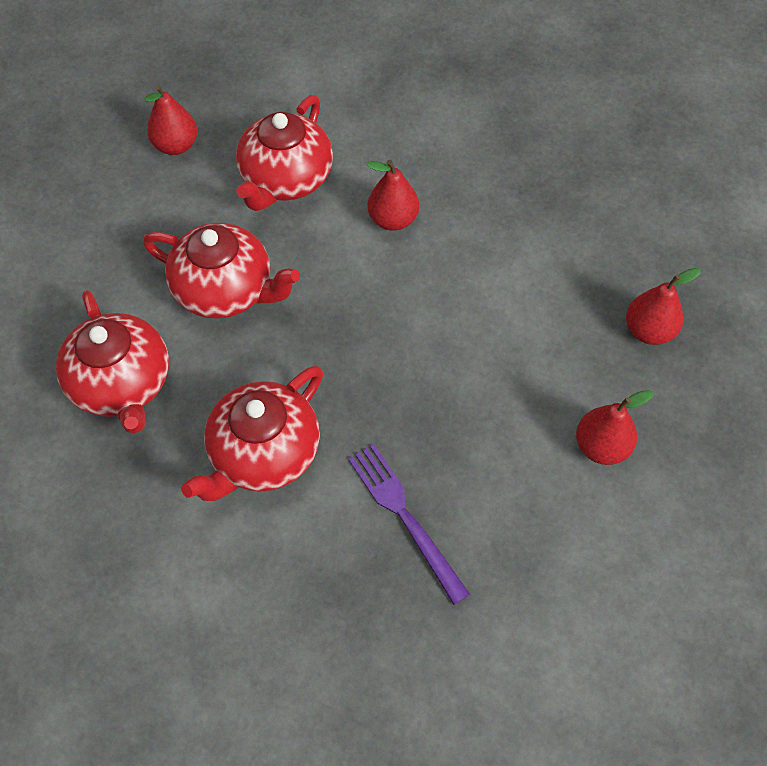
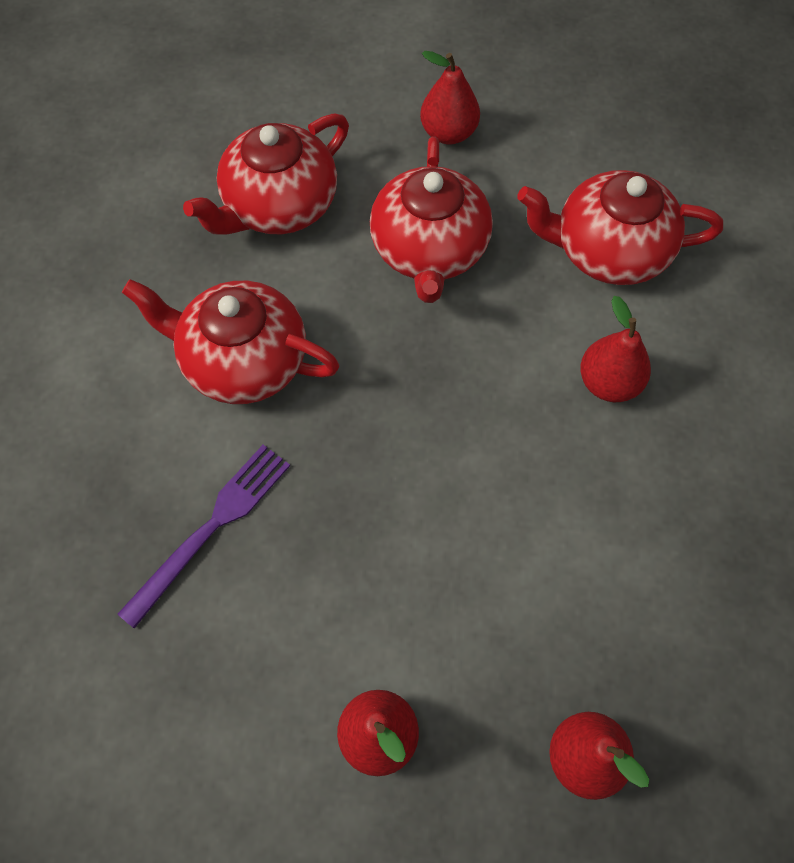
camera: 70 degrees right, 5 degrees up
red pear [145,85,197,155] -> red pear moved to [420,51,480,145]

